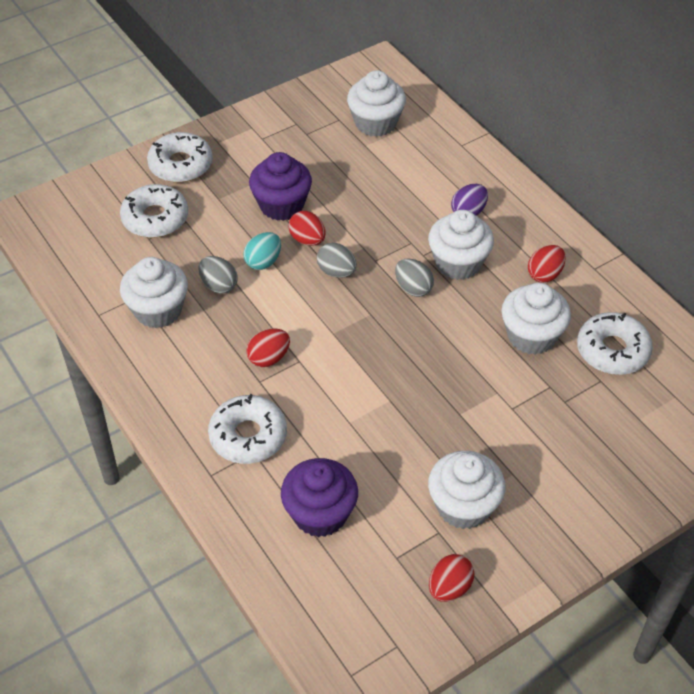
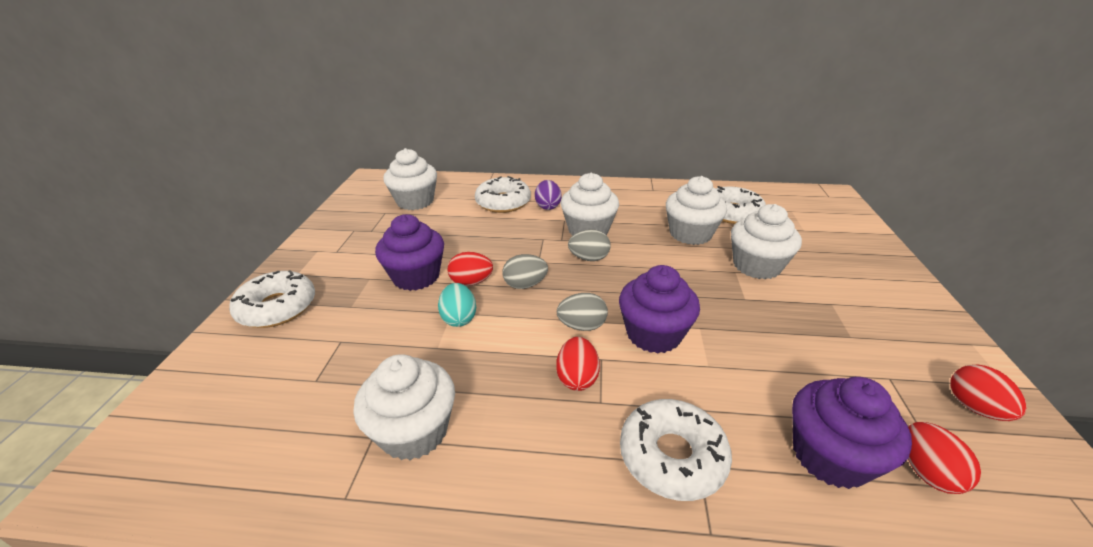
camera: 50 degrees left, 15 degrees down
white donut [120,184,188,238] -> white donut moved to [475,176,531,213]
grey egg [199,256,238,294] -> grey egg moved to [557,293,608,331]
white cupcake [428,451,506,529] -> white cupcake moved to [731,204,802,279]
red egg [528,245,566,283] -> red egg moved to [908,422,981,494]
none -> purple cupcake [619,265,700,354]

